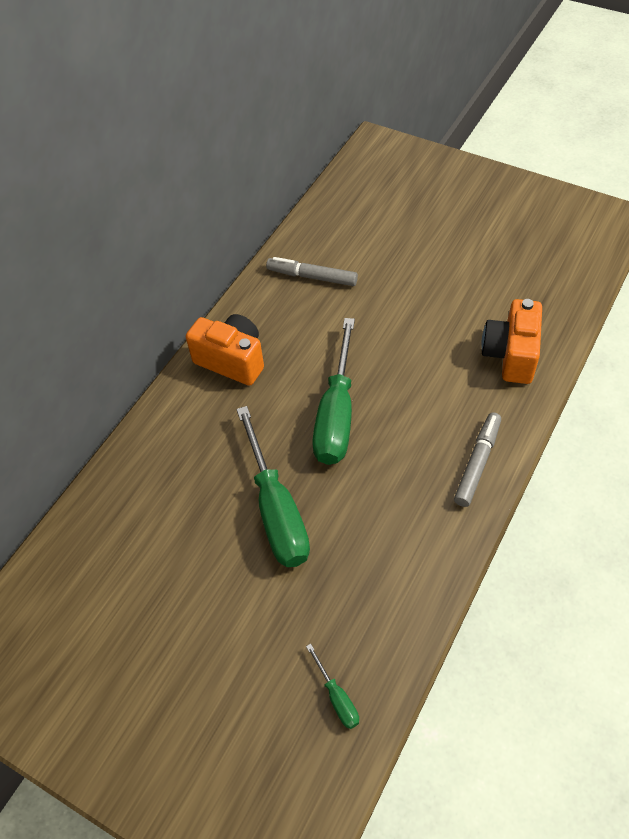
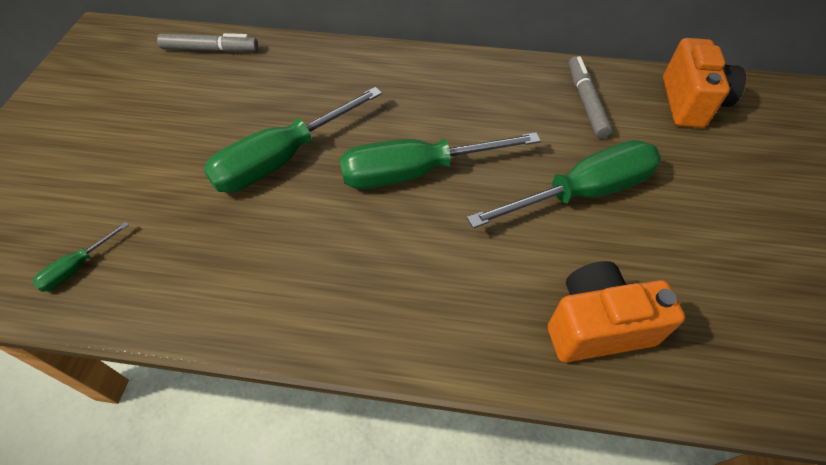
camera: 65 degrees right, 0 degrees up
orange camera [186,314,264,386] -> orange camera moved to [663,38,746,128]
grey marker [454,412,501,507] -> grey marker moved to [157,33,258,52]
none -> green screwdriver [467,140,661,228]

